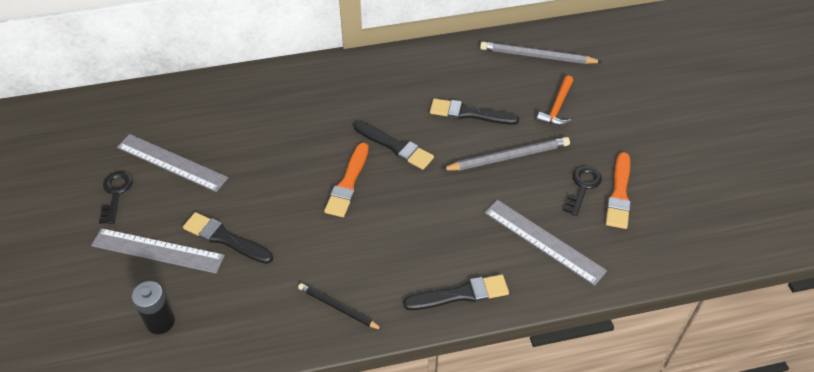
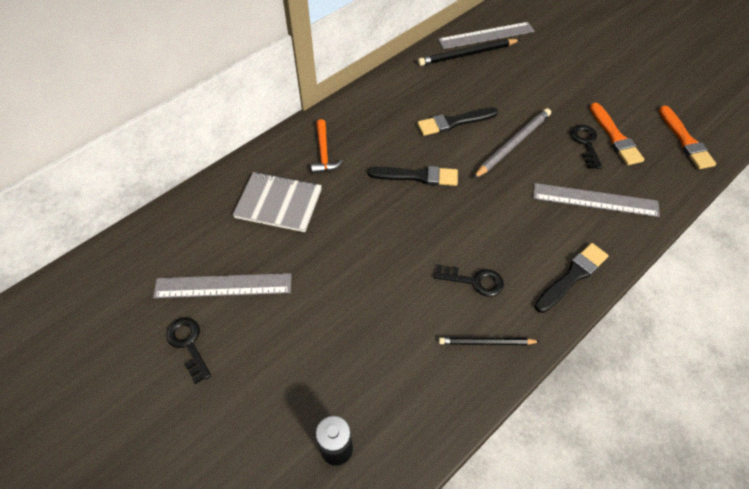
camera: 30 degrees left, 5 degrees up
grey ruler [91,228,225,273] -> grey ruler moved to [438,22,535,49]
black brush [183,212,273,264] -> none
orange brush [324,143,369,217] -> orange brush moved to [659,106,716,169]
grey pencil [480,42,602,64] -> black pencil [418,39,520,66]
orange hammer [537,75,573,126] -> orange hammer moved to [311,119,343,174]
none -> grey notebook [233,172,322,232]
none -> black key [434,264,504,297]

